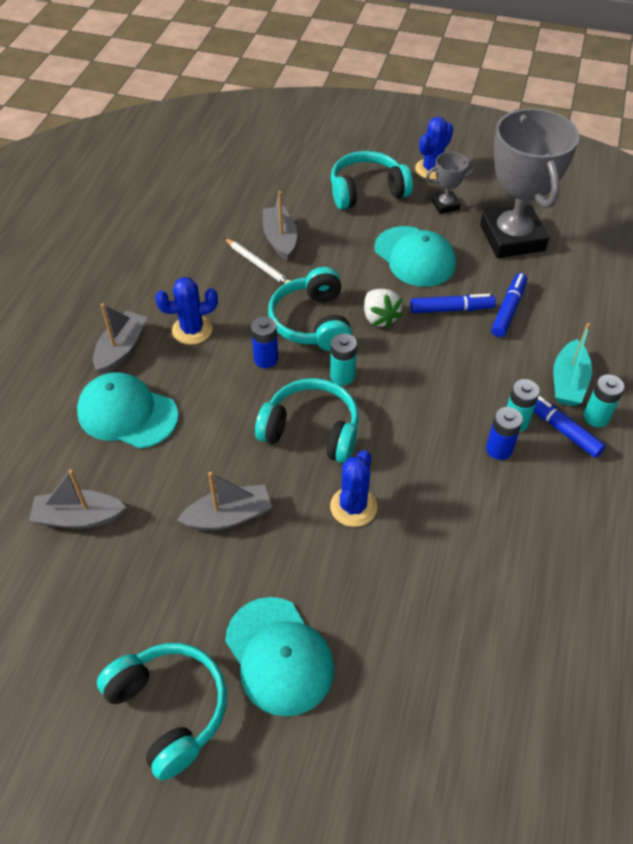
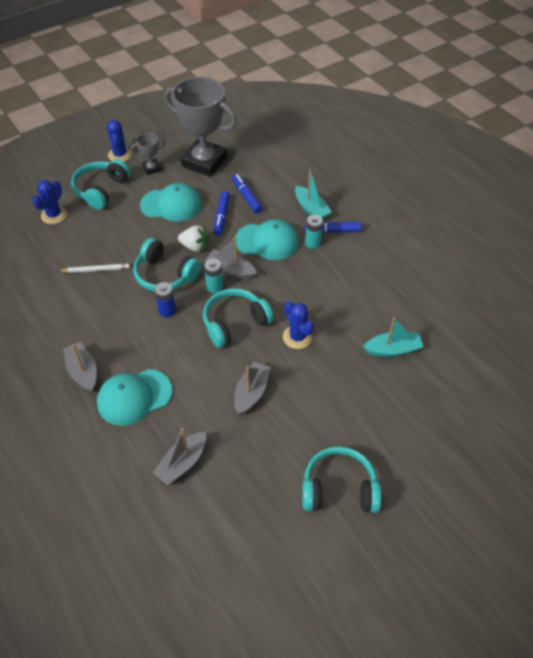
camera: 50 degrees left, 0 degrees up
blue cactus [155,277,218,345] -> blue cactus moved to [32,180,67,224]
turquoise cap [225,597,334,717] -> turquoise cap moved to [235,219,299,260]
grey boat [263,191,297,261] -> grey boat moved to [205,237,257,279]
blue marker [410,294,496,313] -> blue marker turned 150 degrees clockwise [214,191,230,235]
grey trophy [426,152,475,214] -> grey trophy turned 45 degrees clockwise [131,133,166,175]
blue battery [486,407,523,460] -> none
turquoise battery [584,375,624,427] -> none
none -> turquoise boat [363,317,423,357]

